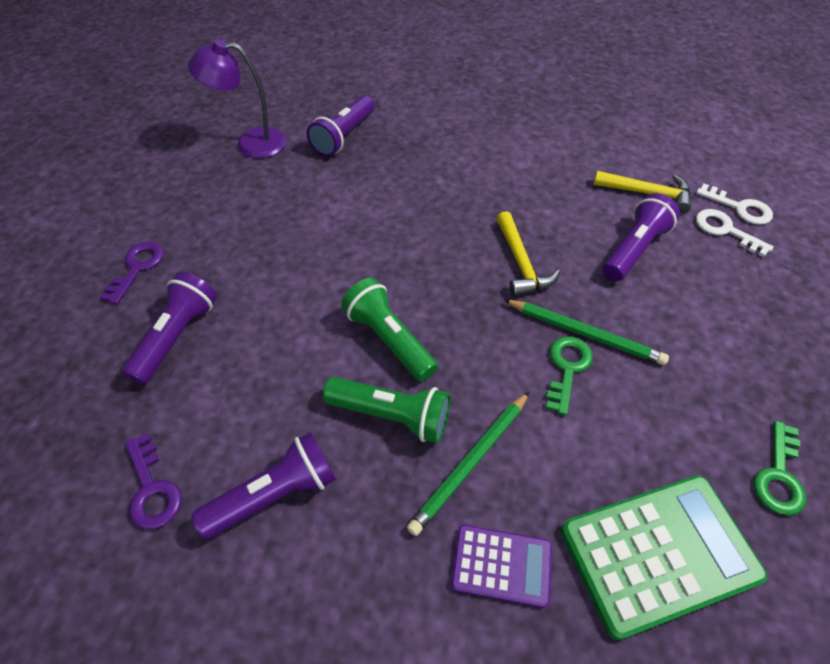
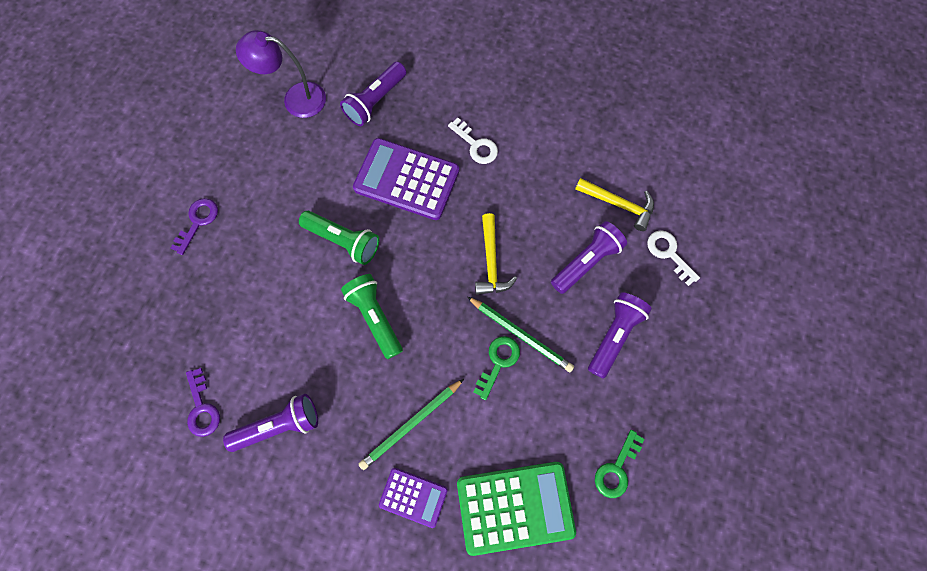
camera: 10 degrees right, 20 degrees up
purple flashlight [122,272,217,385] -> purple flashlight moved to [588,292,652,379]
green flashlight [323,377,451,443] -> green flashlight moved to [299,211,379,265]
white key [696,184,773,225] -> white key moved to [448,118,498,164]
none -> purple calculator [353,138,459,220]

